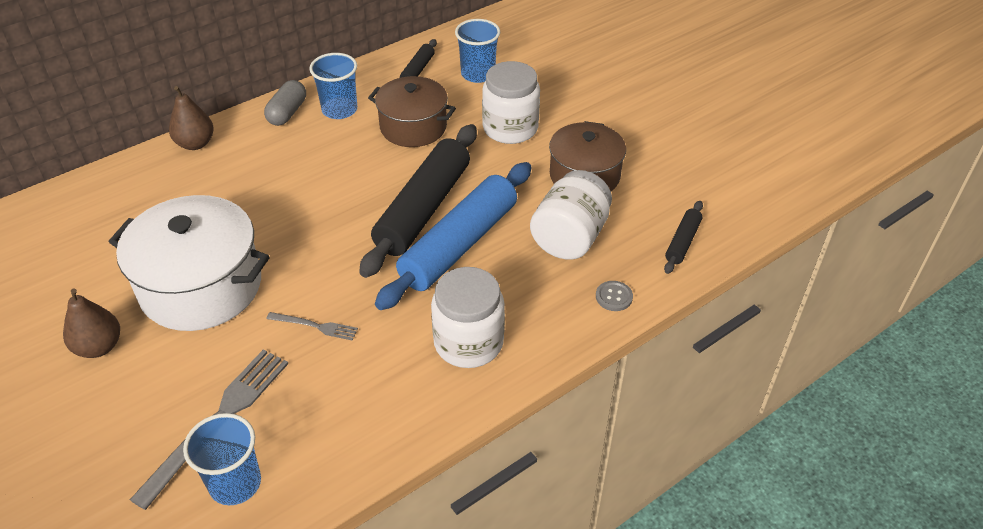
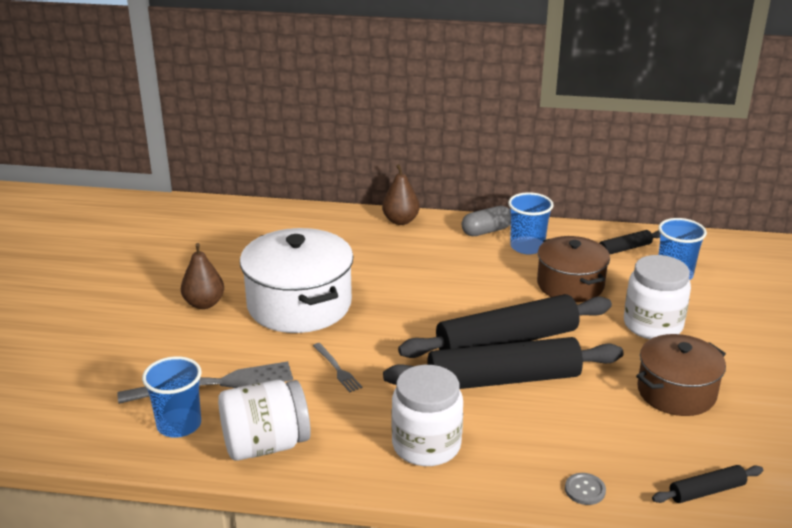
camera: 45 degrees right, 15 degrees down
blue rolling pin [375,162,532,310] -> black rolling pin [383,337,623,389]
white jar [530,170,612,260] -> white jar moved to [218,380,311,461]

